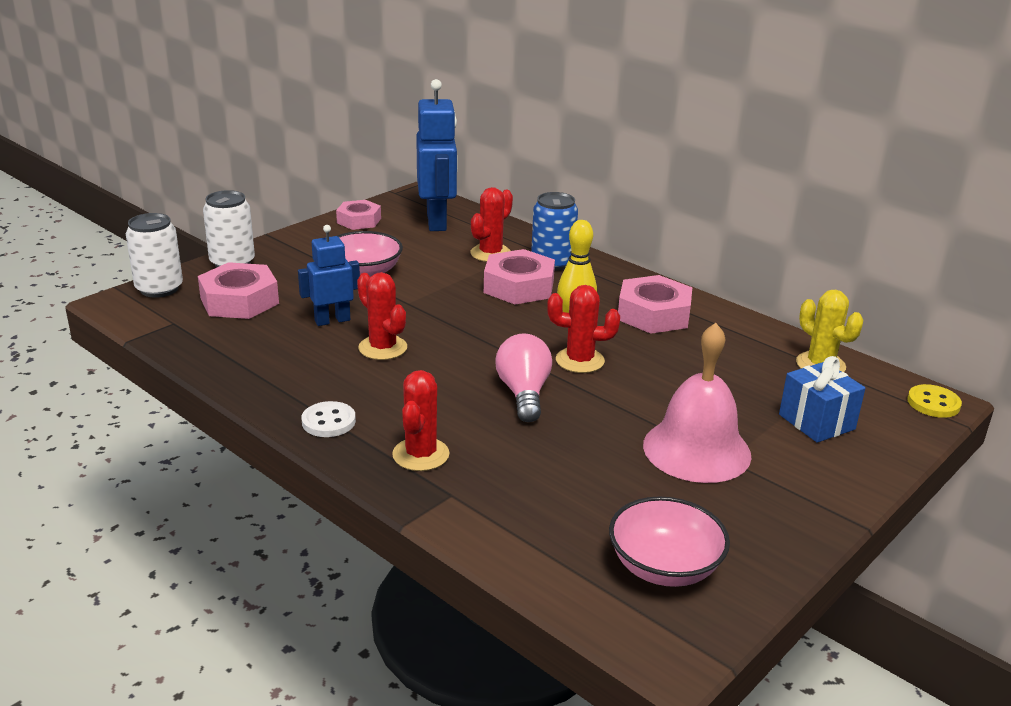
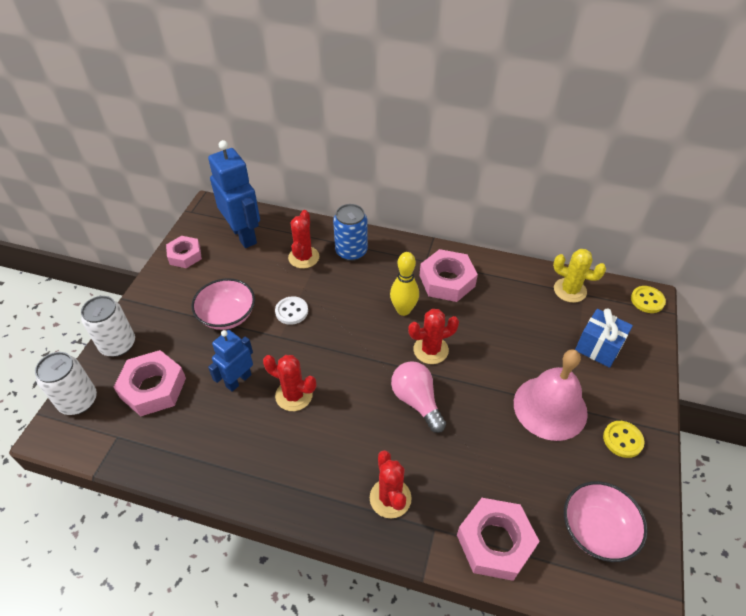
camera: 25 degrees left, 20 degrees up
white button [302,401,356,437] -> white button moved to [275,296,308,325]
pink nut [484,249,555,305] -> pink nut moved to [457,498,540,581]
none -> yellow button [603,421,645,458]

